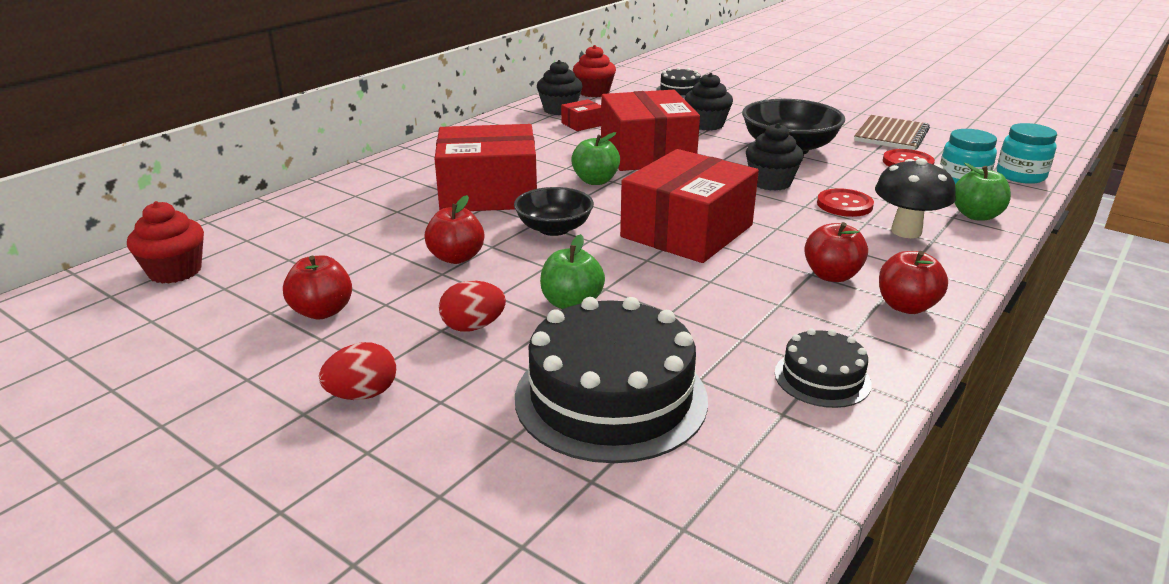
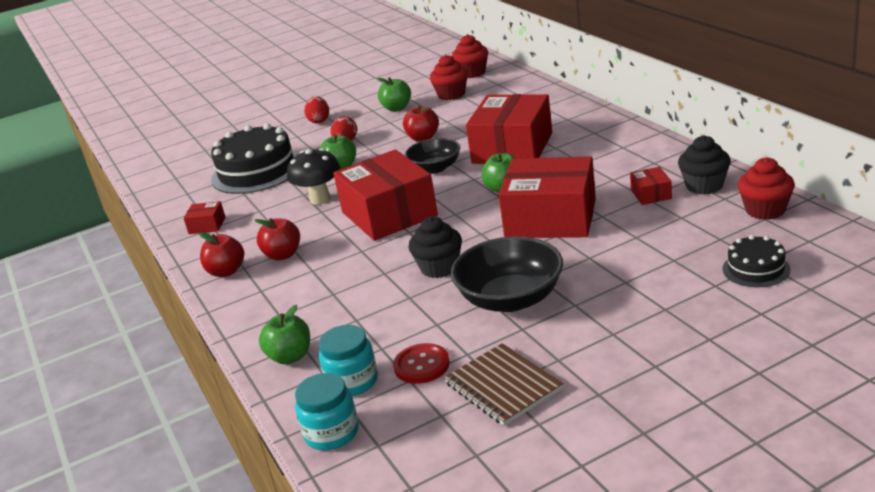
camera: 120 degrees right, 0 degrees up
red apple [283,255,352,319] -> green apple [377,77,411,112]
black cupcake [685,73,733,131] -> none
black cake [775,328,872,408] -> red box [184,201,225,234]
red button [817,188,874,217] -> none
black mushroom [875,158,956,238] -> black mushroom moved to [287,148,341,205]
none -> red cupcake [430,55,468,100]

